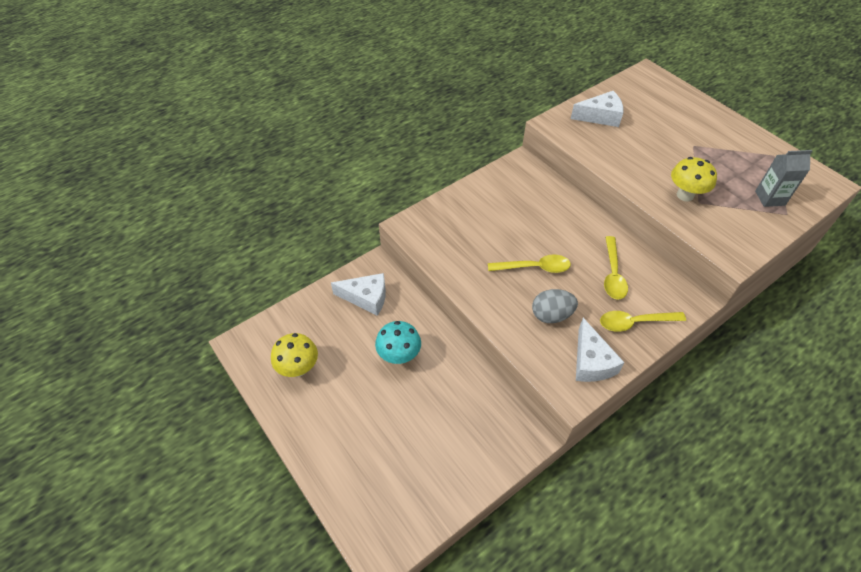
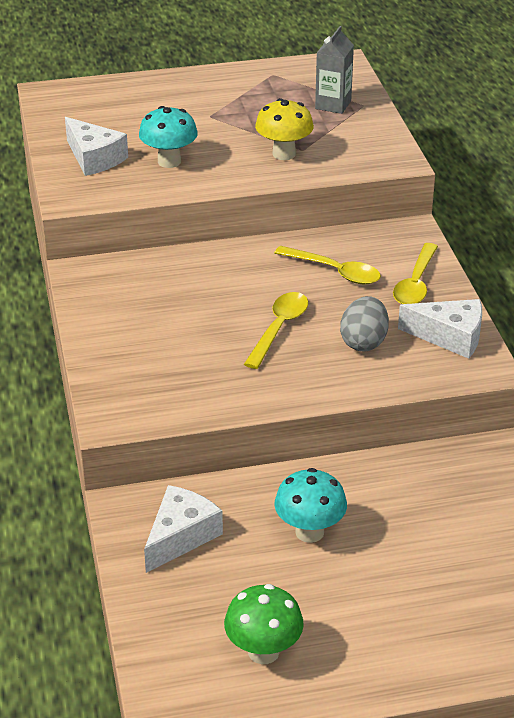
camera: 65 degrees left, 15 degrees down
yellow mushroom [271,333,318,377] -> green mushroom [224,584,304,664]
white cheese [571,91,624,127] -> white cheese turned 120 degrees clockwise [65,117,128,176]
none -> turquoise mushroom [139,106,198,168]

